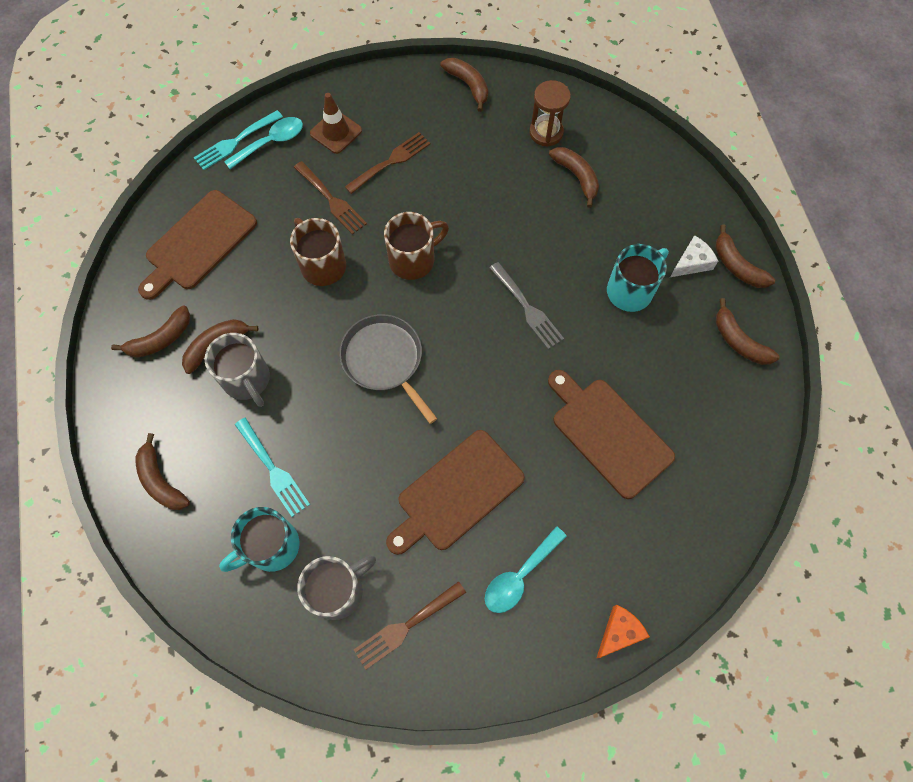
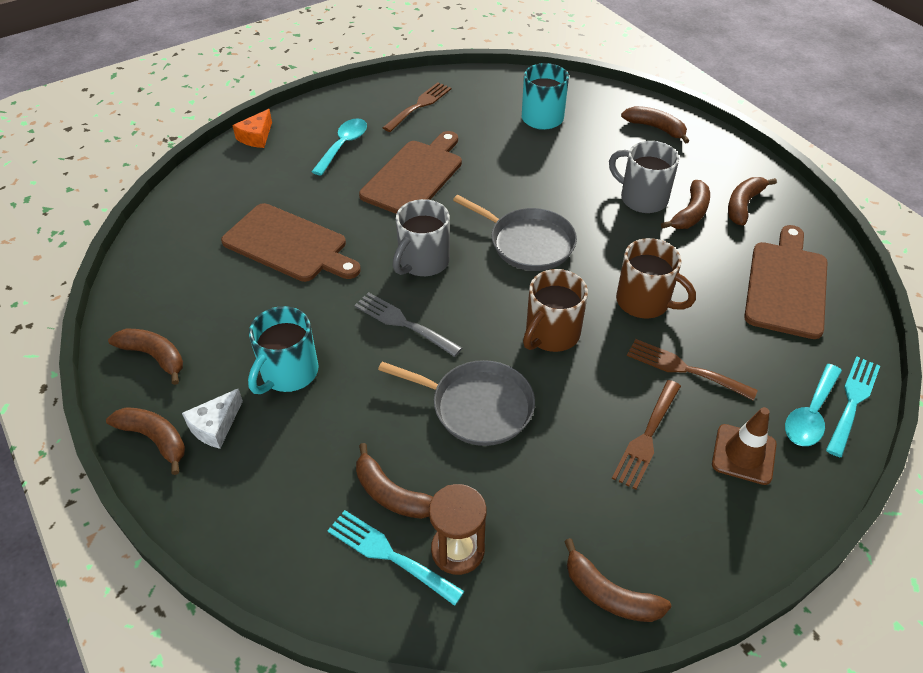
camera: 160 degrees right, 20 degrees down
turquoise fork [235,418,310,517] -> turquoise fork moved to [327,510,464,606]
grey mug [297,556,376,620] -> grey mug moved to [392,199,450,276]
none -> grey pan [378,360,535,446]

